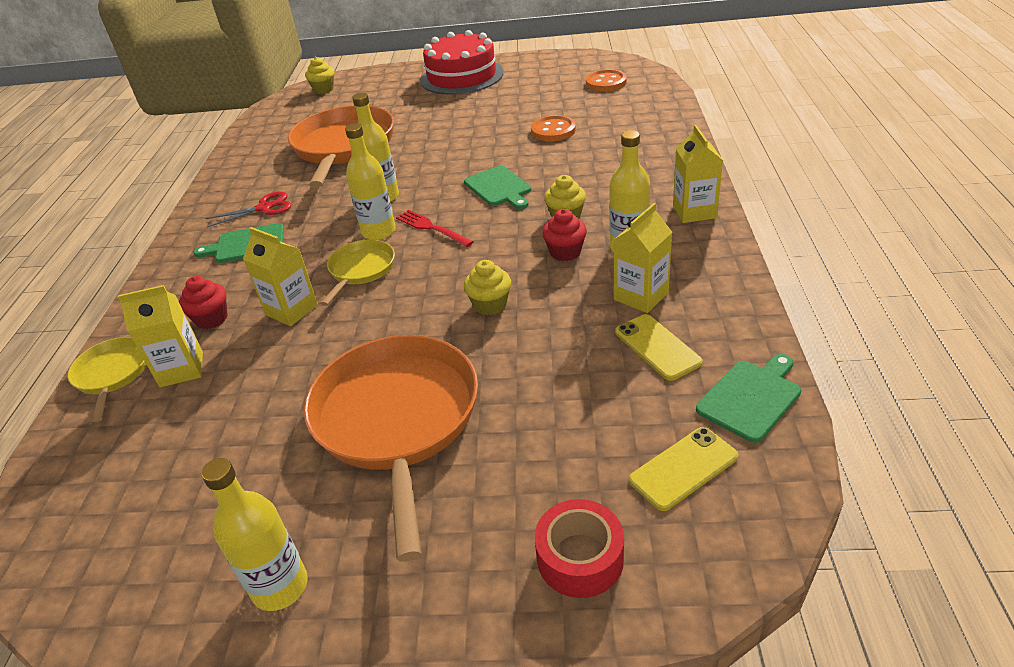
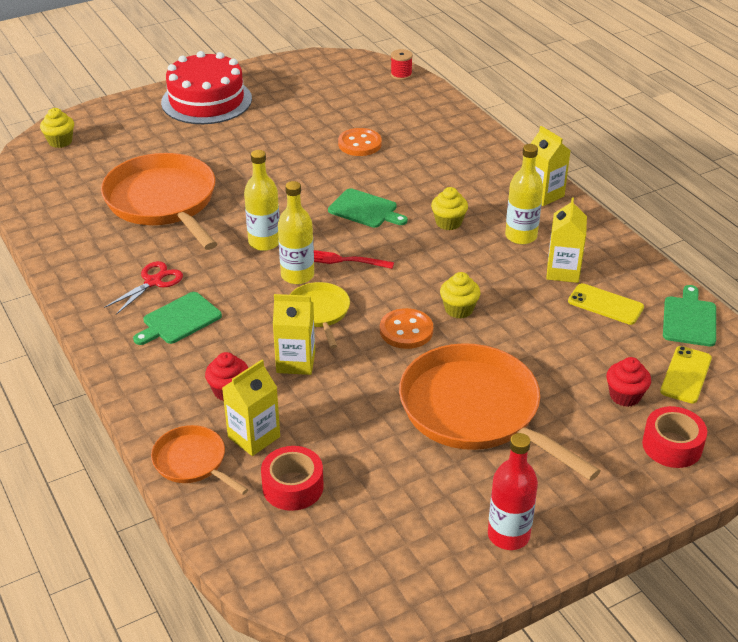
camera: 35 degrees left, 0 degrees up
yellow pan [68,337,147,422] -> orange pan [151,425,249,495]
yellow bottle [201,458,308,611] -> red bottle [488,433,538,550]
red cupcake [542,209,587,261] -> red cupcake moved to [606,357,651,407]
orange button [586,70,627,92] -> orange button moved to [380,308,433,349]
none -> red tape [261,446,324,511]
none -> red spool [391,49,413,80]

